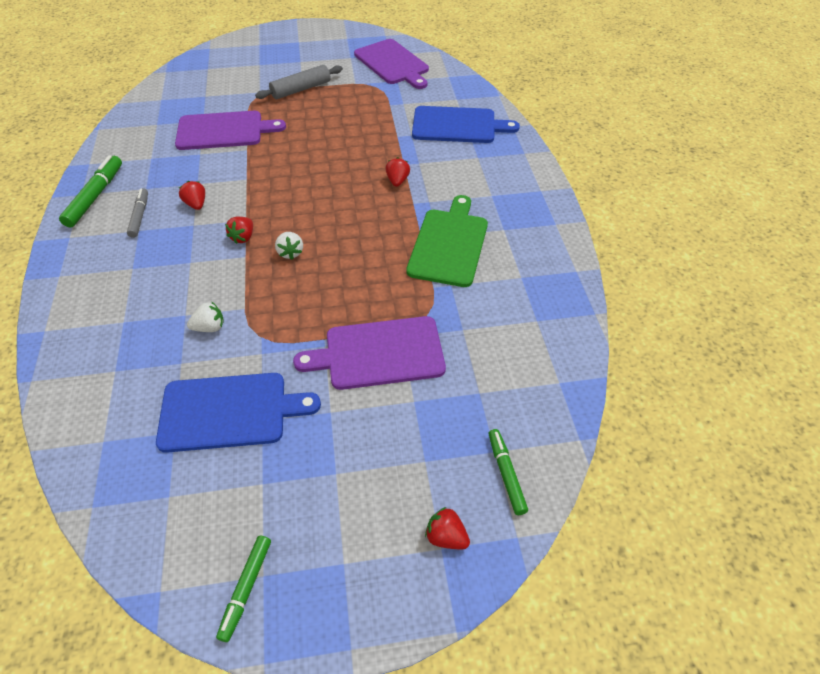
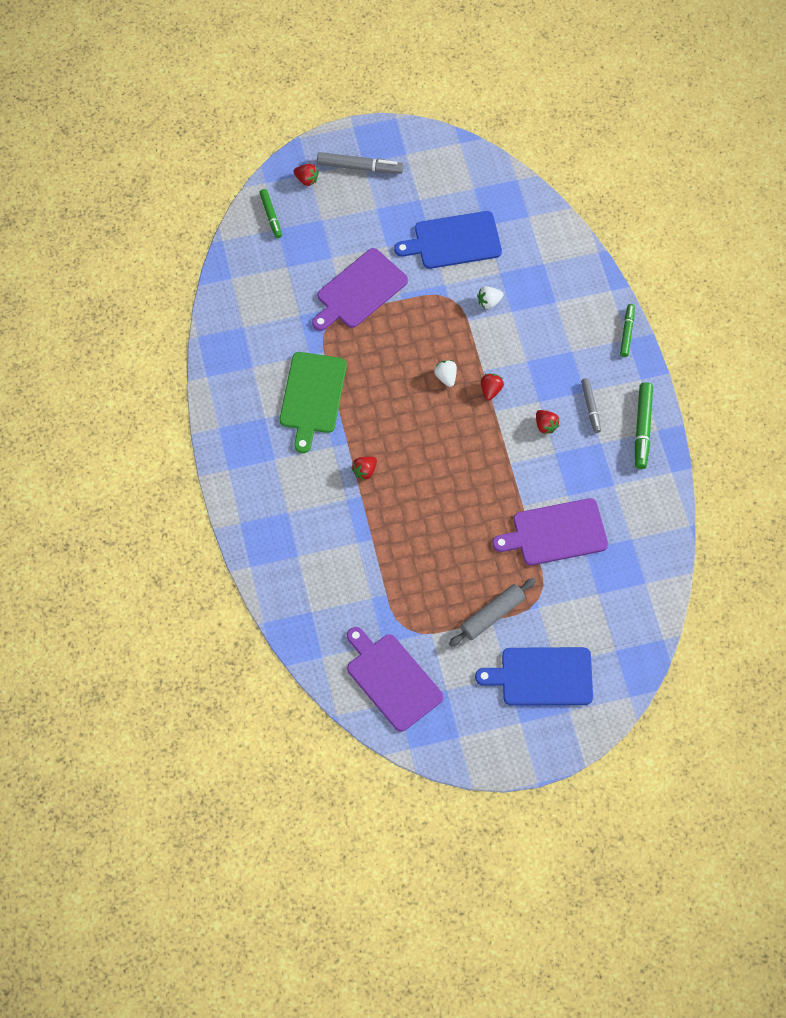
camera: 175 degrees right, 15 degrees up
green marker [216,536,271,642] -> green marker moved to [620,304,635,357]
purple cutting board [293,316,446,390] -> purple cutting board turned 150 degrees clockwise [312,248,408,331]
red strawberry [385,157,410,187] -> red strawberry turned 45 degrees clockwise [351,456,377,480]
blue cutting board [412,106,520,143] -> blue cutting board moved to [475,647,593,706]
none -> grey marker [317,152,403,174]

